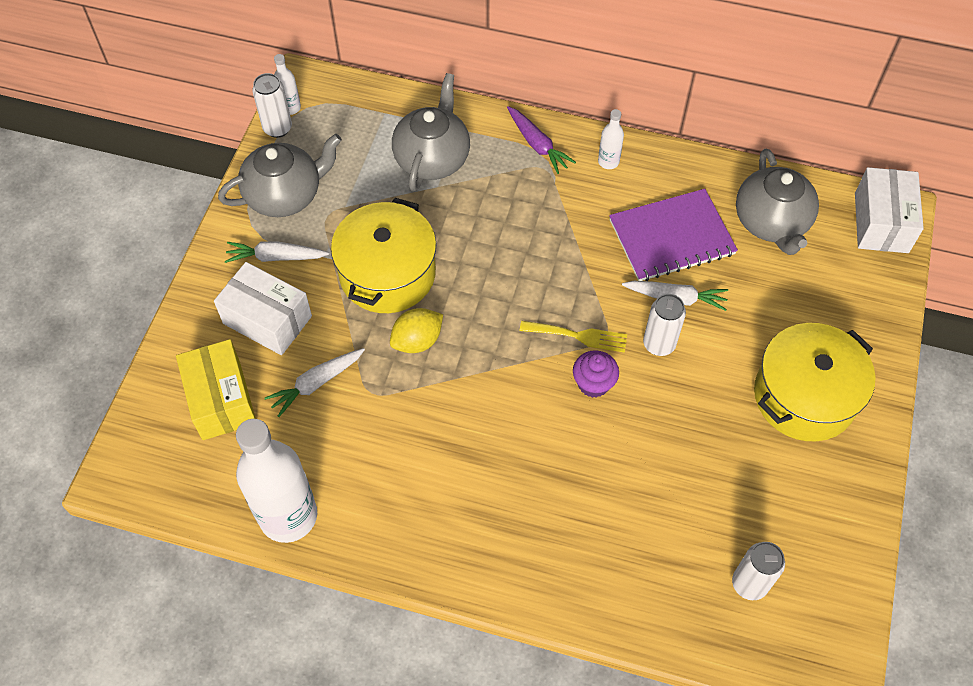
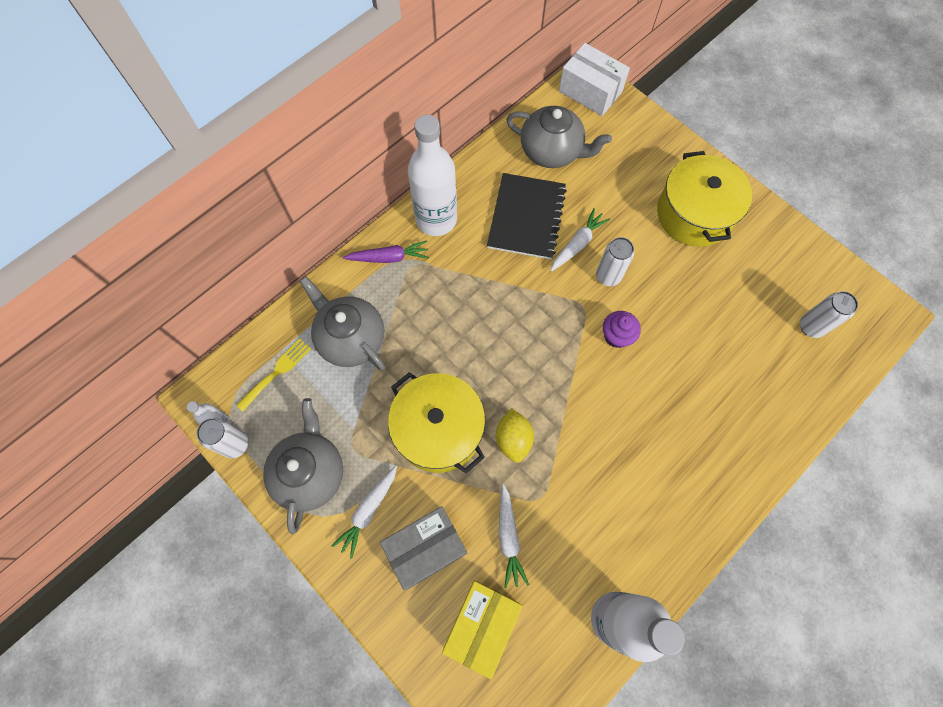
camera: 60 degrees left, 10 degrees up
yellow box [176,339,256,440] -> yellow box turned 75 degrees counterclockwise [442,580,522,679]
white box [214,262,312,355] -> grey box [380,506,467,590]
yellow fork [520,321,627,353] -> yellow fork moved to [236,338,312,412]
white bottle [598,109,624,169] -> white bottle [408,115,457,236], size x2.29
purple notebook [609,189,738,281] -> black notebook [487,173,567,260]

